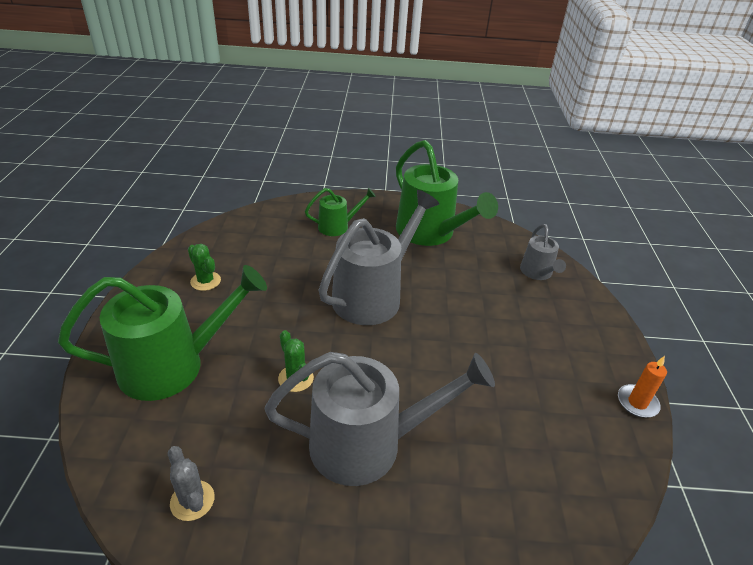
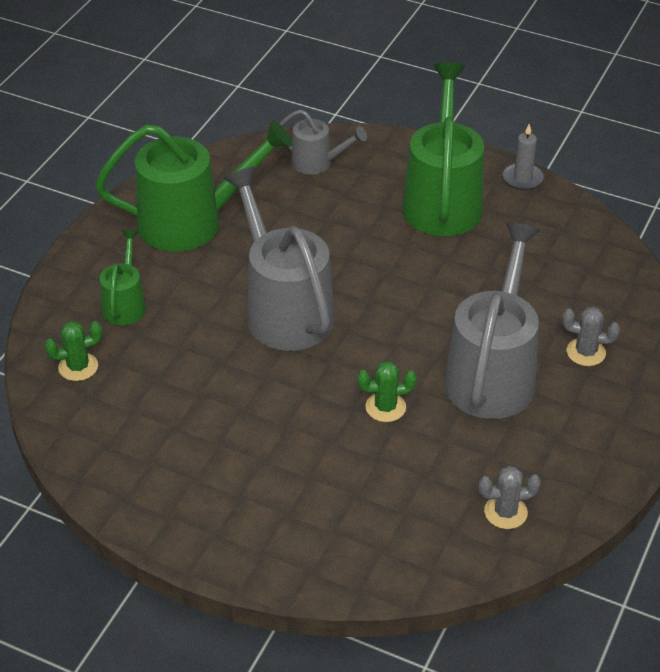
camera: 65 degrees left, 5 degrees up
green watering can [58,265,267,401] -> green watering can moved to [402,62,484,236]
green cactus [188,244,221,291] -> green cactus moved to [44,321,102,381]
orange candle [618,356,667,418] -> grey candle [503,124,543,190]
none -> grey cactus [562,307,620,366]

